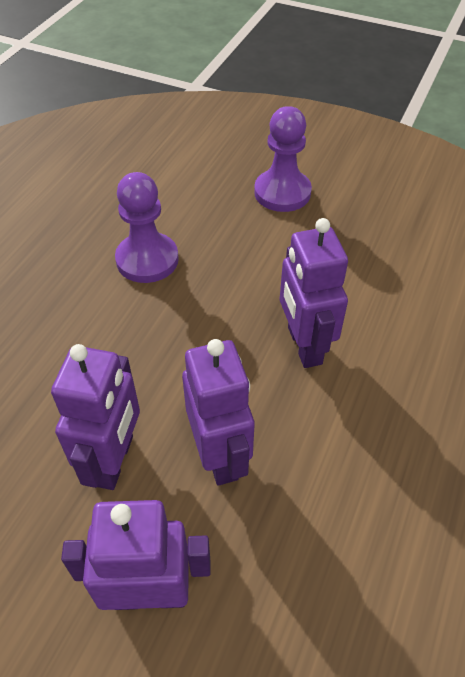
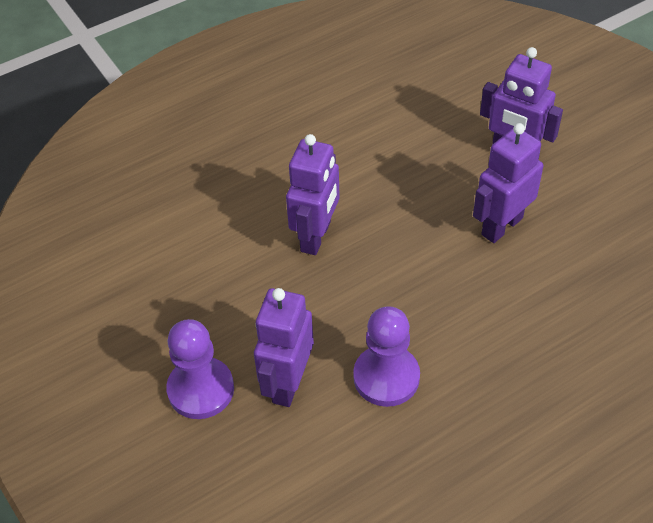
camera: 145 degrees left, 0 degrees up
purple robot [182,339,255,485] -> purple robot moved to [254,288,314,407]

